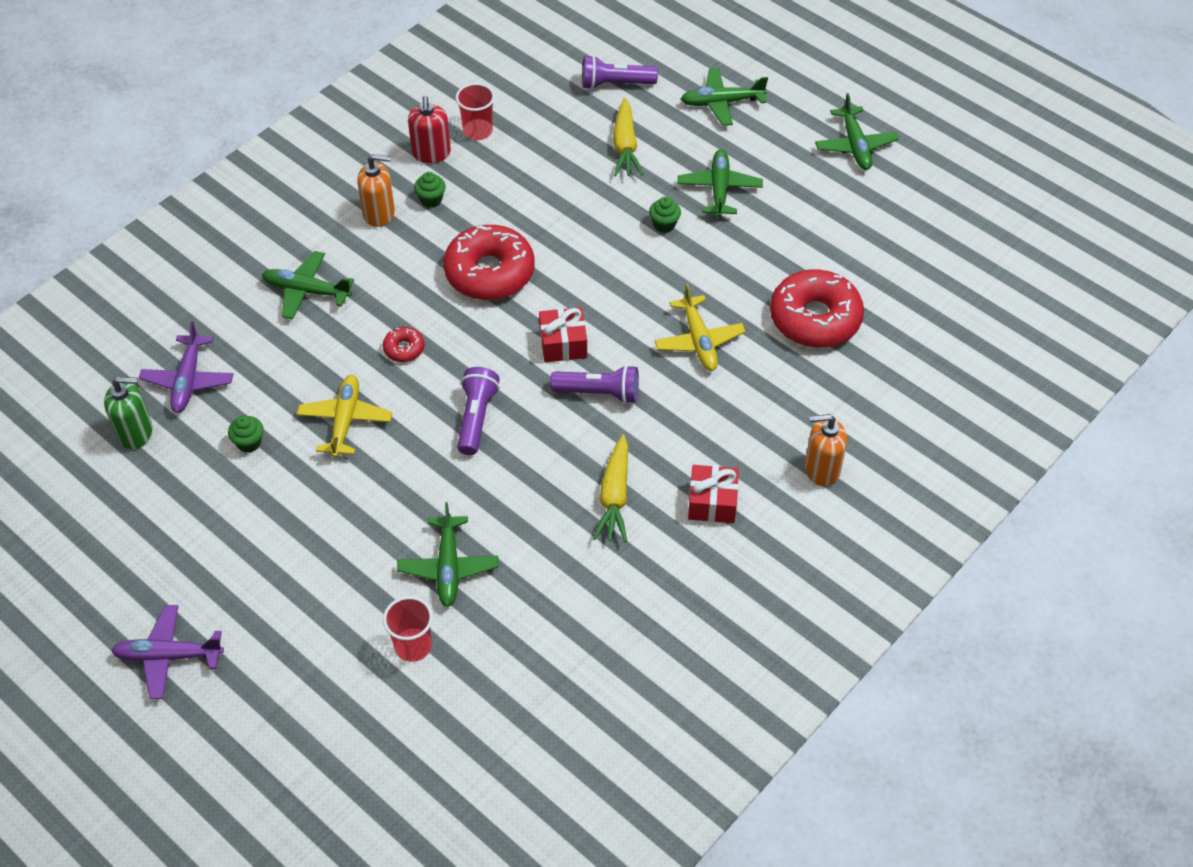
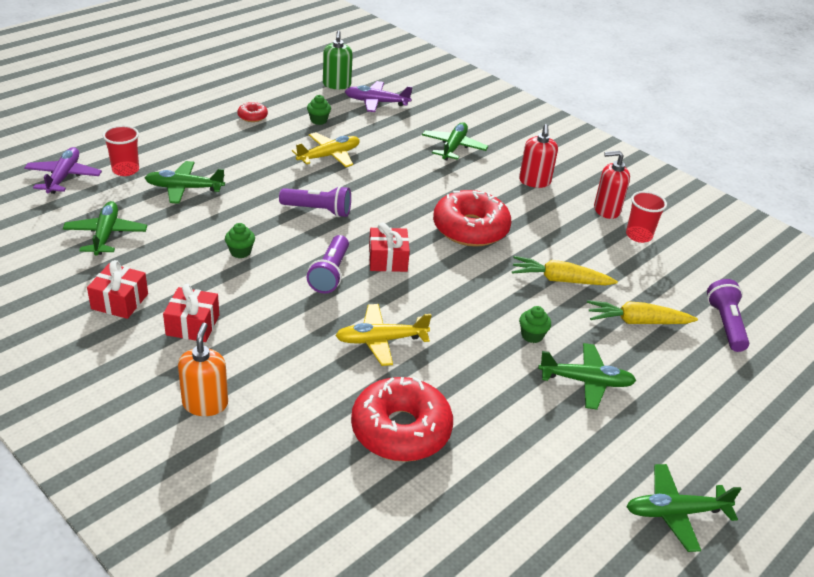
camera: 90 degrees right, 15 degrees down
purple plane [111,605,224,699] -> purple plane moved to [24,147,102,194]
yellow plane [297,375,392,458] -> yellow plane turned 45 degrees counterclockwise [292,132,360,167]
orange soap dispenser [357,154,395,227] -> red soap dispenser [519,124,558,188]
red donut [383,327,425,362] -> red donut moved to [237,102,268,122]
green cupcake [414,172,446,208] -> green cupcake moved to [225,223,255,258]
yellow carrot [593,435,628,543] -> yellow carrot moved to [512,256,618,285]
green plane [681,68,768,126] -> green plane moved to [63,201,147,256]
none -> red gift [87,260,148,319]

